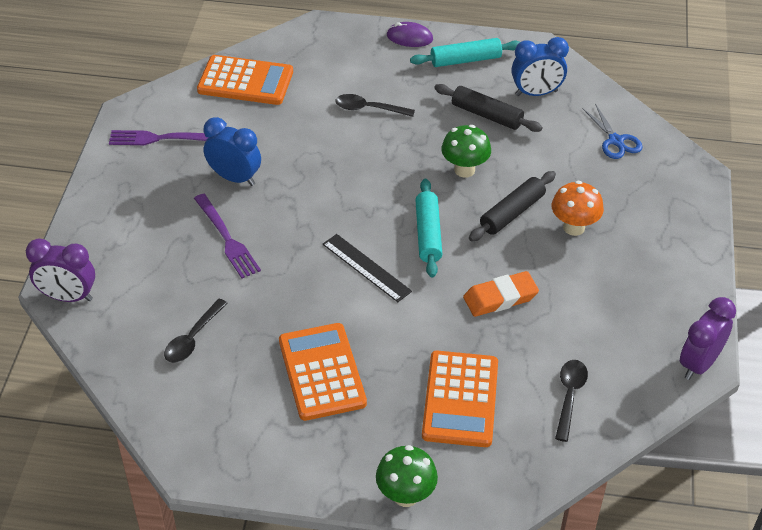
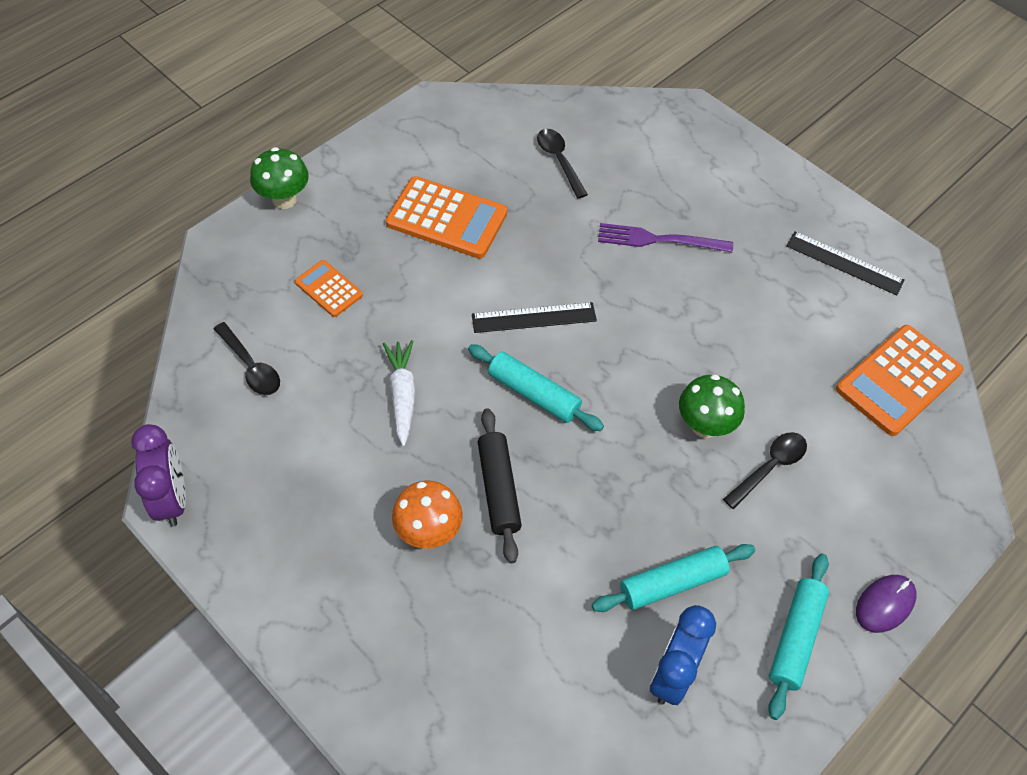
camera: 125 degrees right, 10 degrees up
purple clock [26,239,95,302] -> none
purple fork [109,130,209,145] -> black ruler [786,231,905,295]
blue clock [204,117,261,186] -> none
orange calculator [422,350,498,447] -> orange calculator [295,260,363,317], size x0.55
black rolling pin [434,84,543,132] -> turquoise rolling pin [592,544,755,612]
green mushroom [441,125,491,178] -> green mushroom moved to [679,374,745,438]
orange eraser [463,271,539,317] -> white carrot [383,340,416,446]
blue scissors [583,104,642,159] -> none

